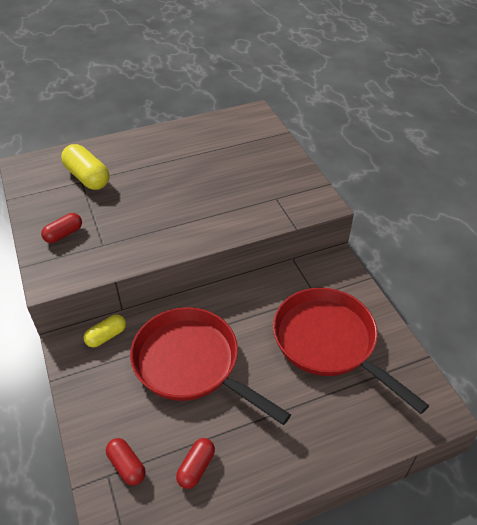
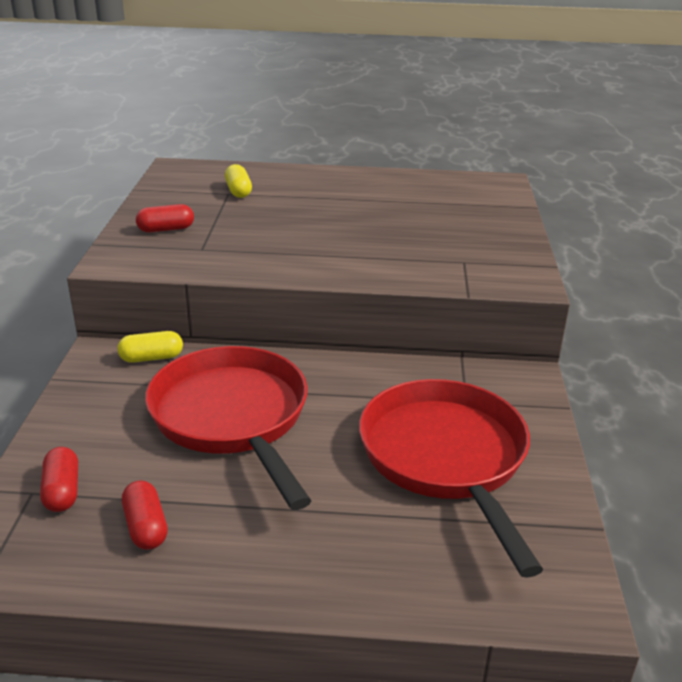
camera: 25 degrees right, 15 degrees down
yellow capsule [61,144,109,190] -> yellow capsule [225,164,252,198], size x0.61
red capsule [176,438,215,489] -> red capsule turned 75 degrees counterclockwise [122,480,168,550]

